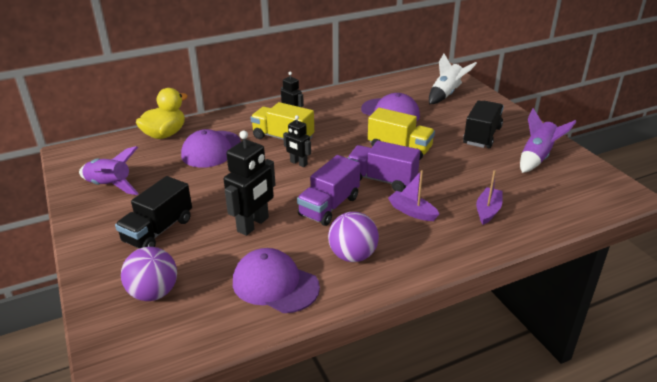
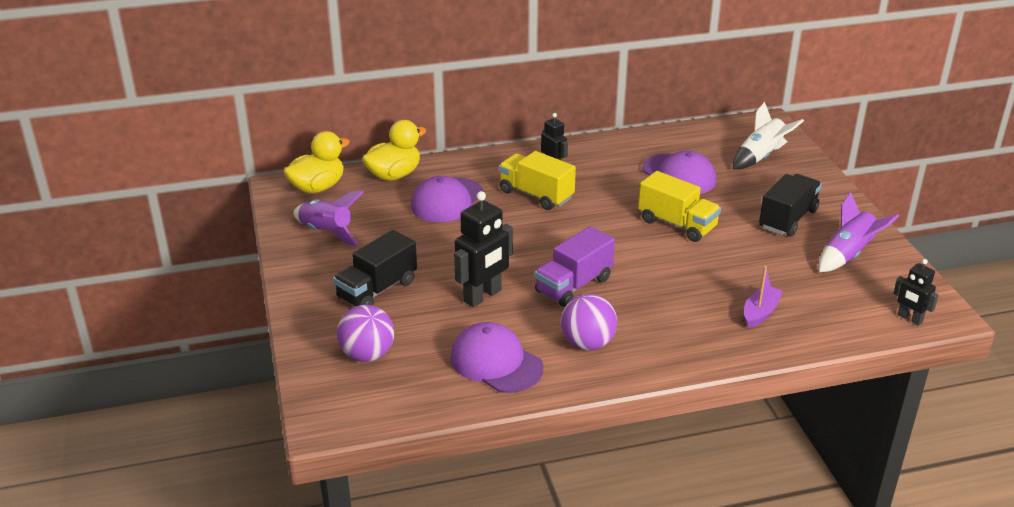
camera: 10 degrees right, 0 degrees up
black robot [283,115,311,167] -> black robot moved to [893,259,939,326]
purple truck [347,141,420,192] -> none
purple boat [388,170,439,221] -> none
none -> yellow duck [283,131,350,193]

